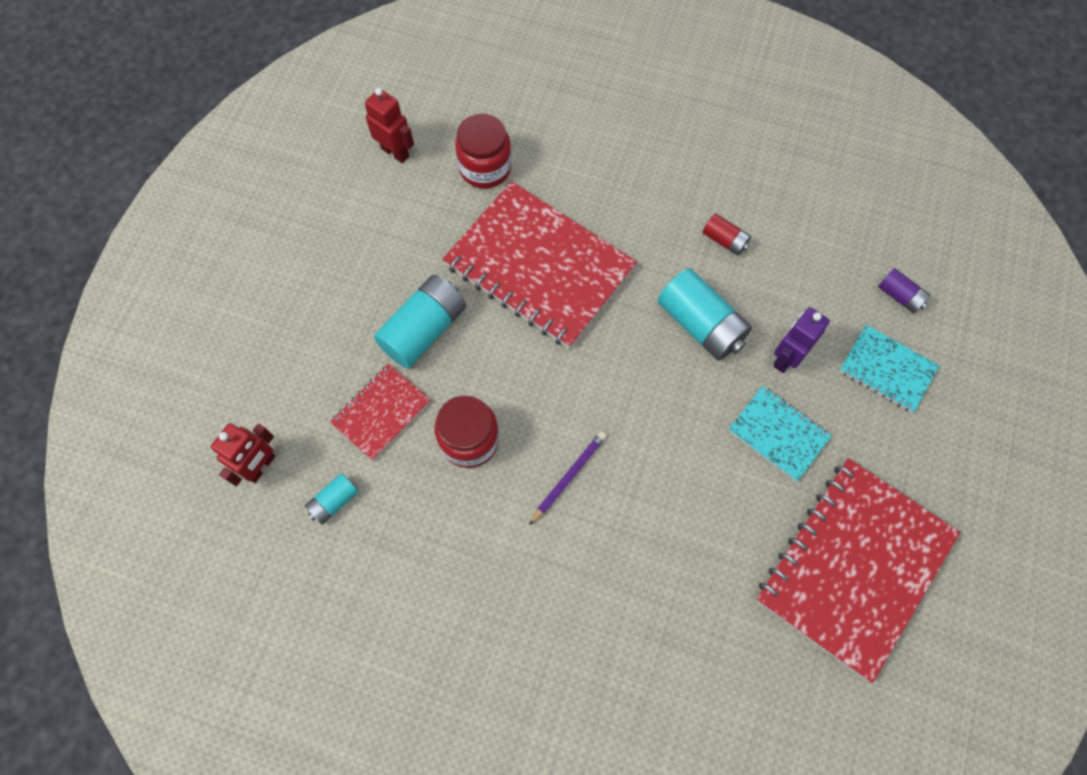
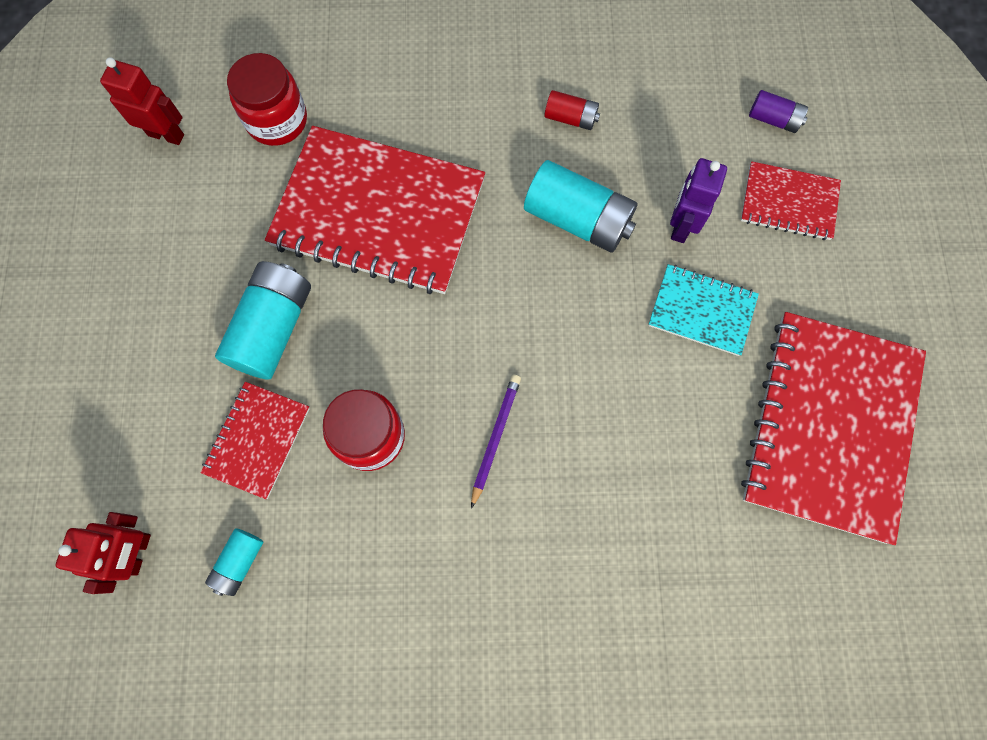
camera: 20 degrees left, 5 degrees up
turquoise notebook [839,325,939,412] -> red notebook [741,161,841,240]

